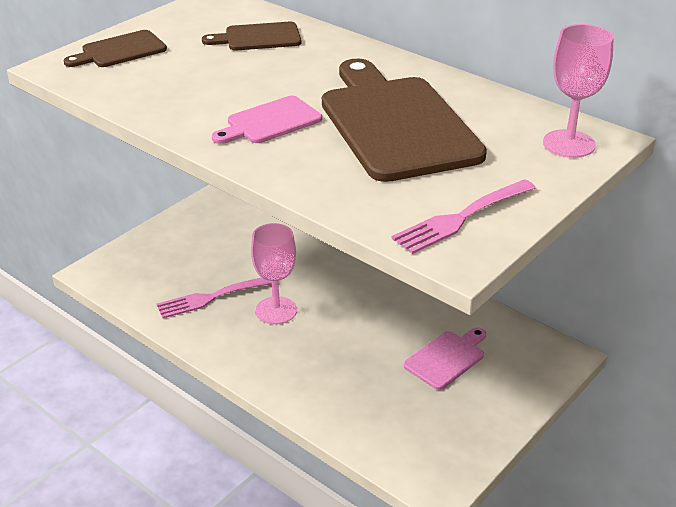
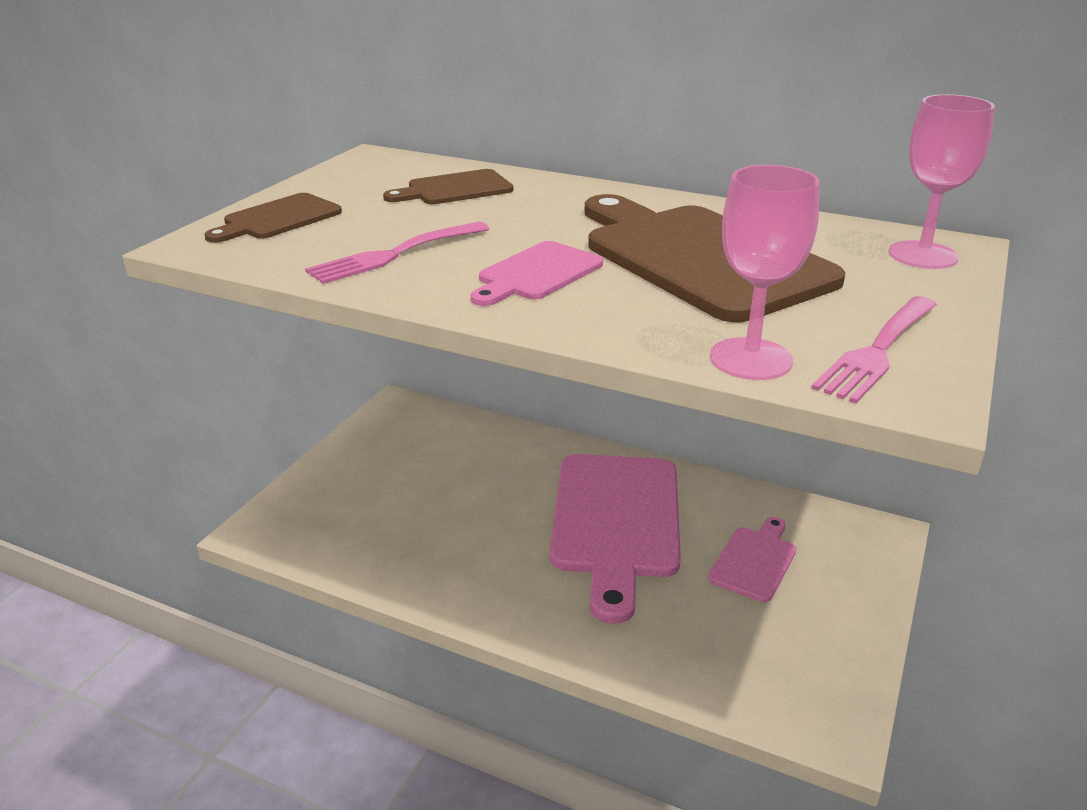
camera: 15 degrees left, 5 degrees down
pink fork [157,277,272,318] -> pink fork moved to [305,222,489,284]
pink goblet [251,223,297,324] -> pink goblet moved to [710,165,820,380]
none -> pink cutting board [550,454,681,624]

